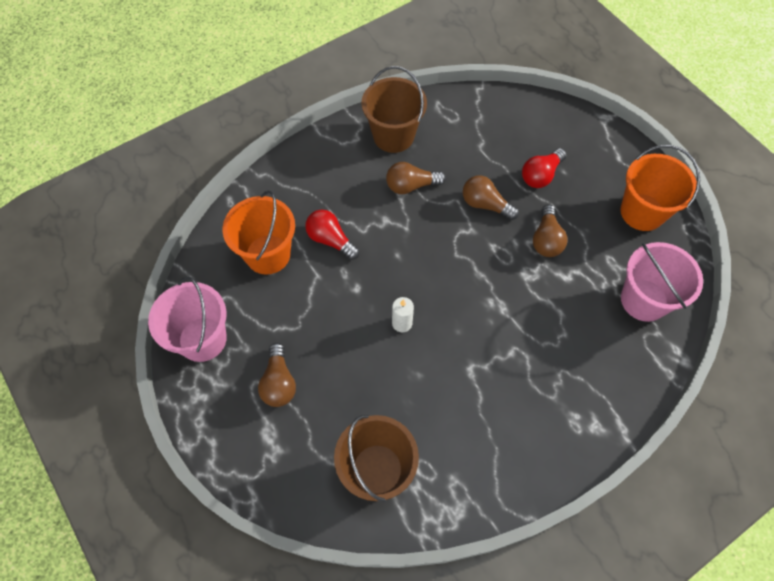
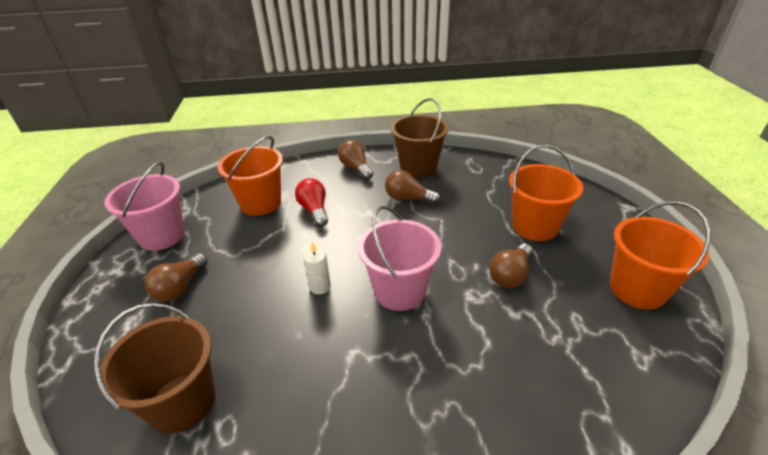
camera: 30 degrees right, 25 degrees down
brown light bulb [463,175,519,220] -> brown light bulb moved to [338,140,373,180]
red light bulb [522,148,567,188] -> orange bucket [509,145,583,241]
pink bucket [621,242,703,322] -> pink bucket moved to [358,206,441,311]

